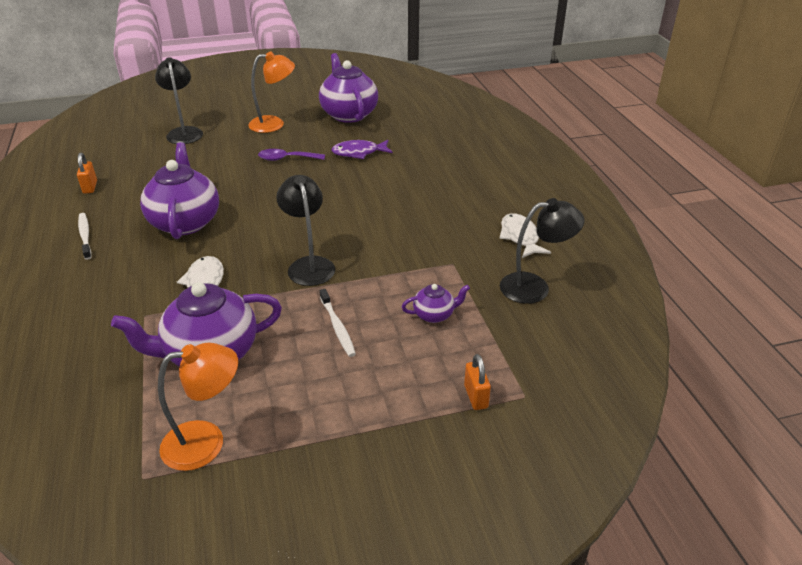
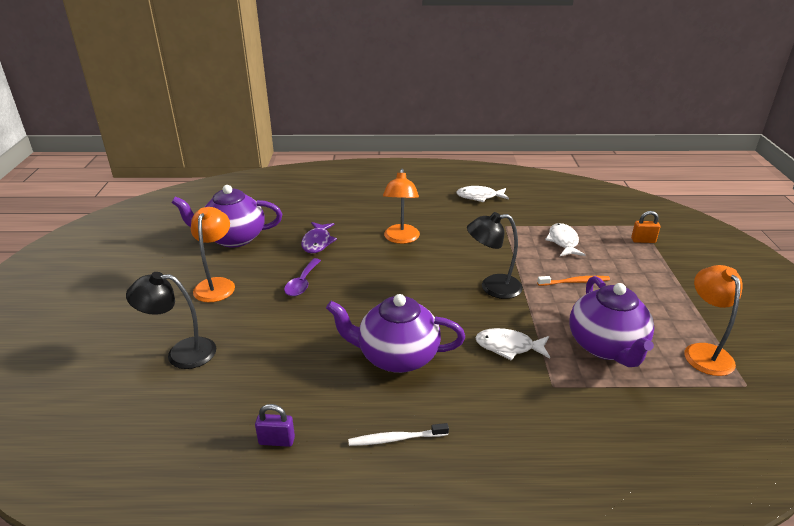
camera: 75 degrees left, 5 degrees down
orange padlock [77,153,97,194] -> purple padlock [255,404,295,447]
white toothbrush [320,289,356,357] -> orange toothbrush [537,276,610,286]
purple teapot [402,284,470,323] -> white fish [545,223,586,256]
black lamp [500,198,585,304] -> none
none -> orange lamp [383,169,420,244]

